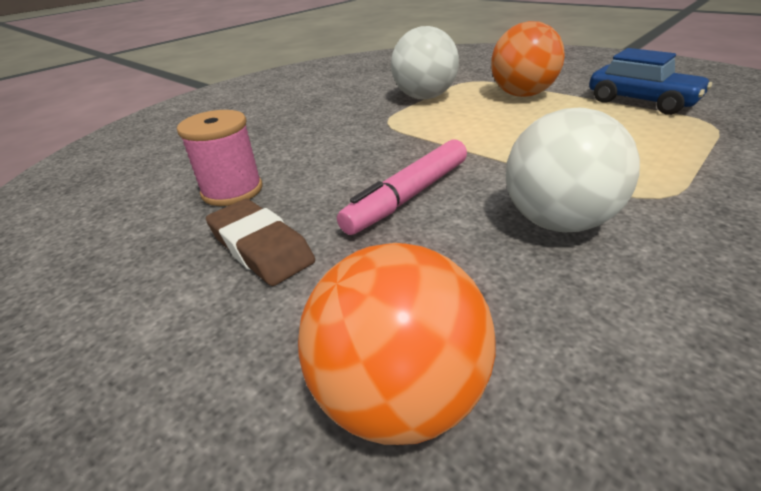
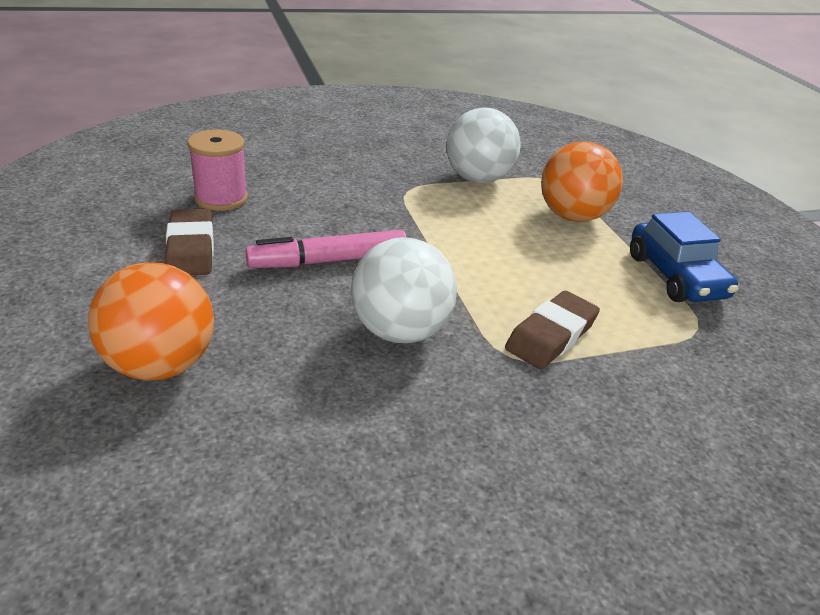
camera: 25 degrees right, 0 degrees up
none -> brown eraser [505,291,600,369]

